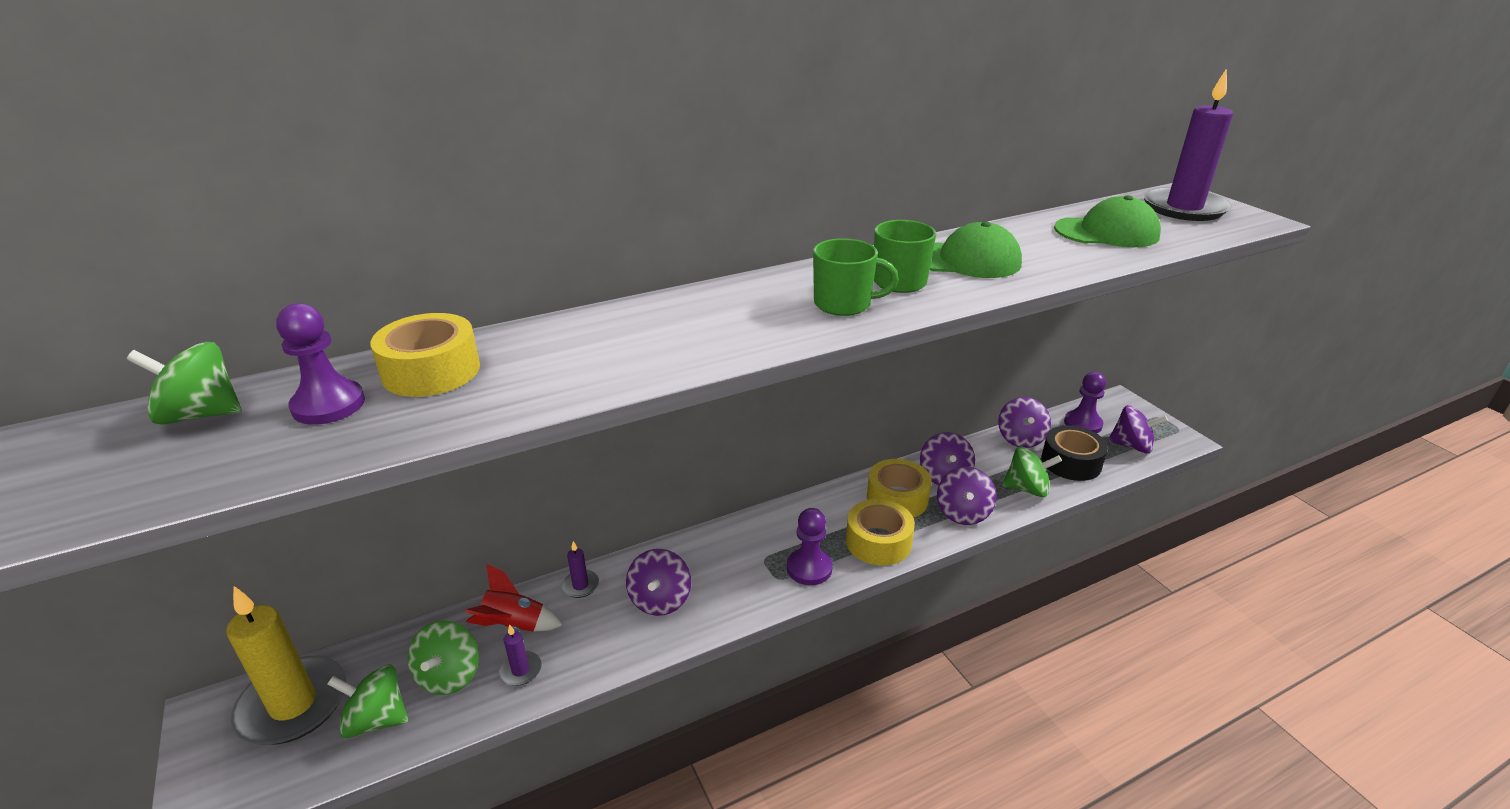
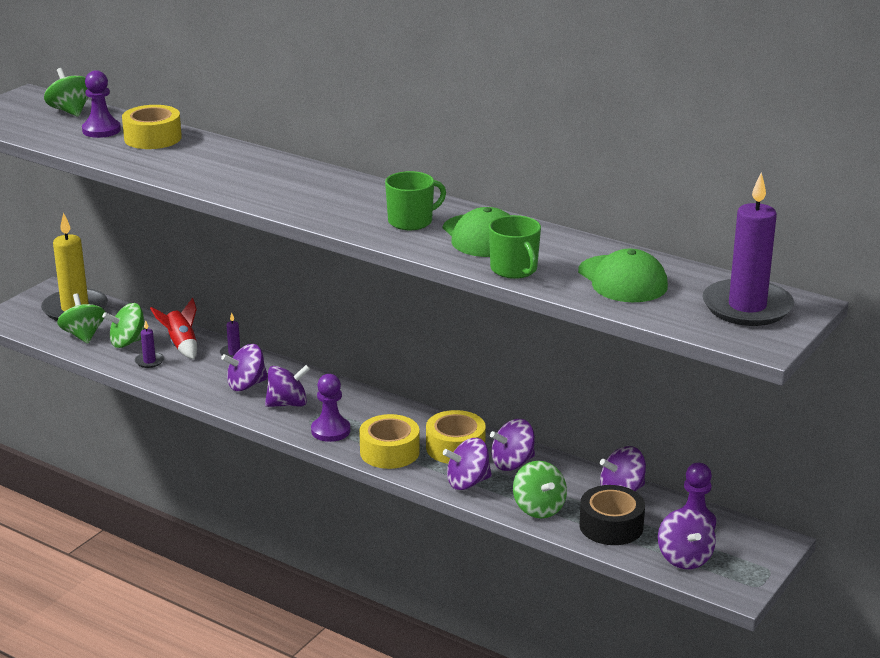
camera: 60 degrees right, 5 degrees down
green mug [813,238,899,316] -> green mug moved to [489,215,541,279]
none -> purple spinning top [265,365,310,407]

